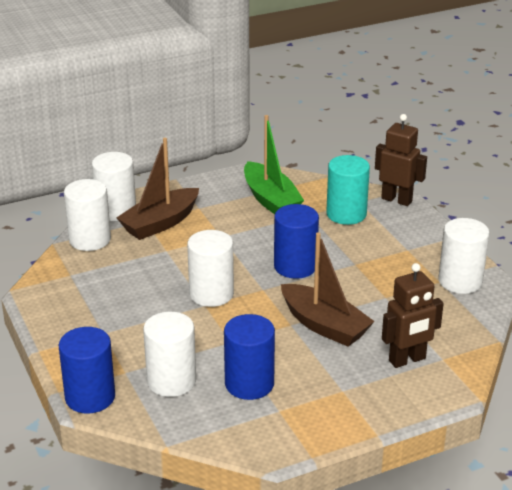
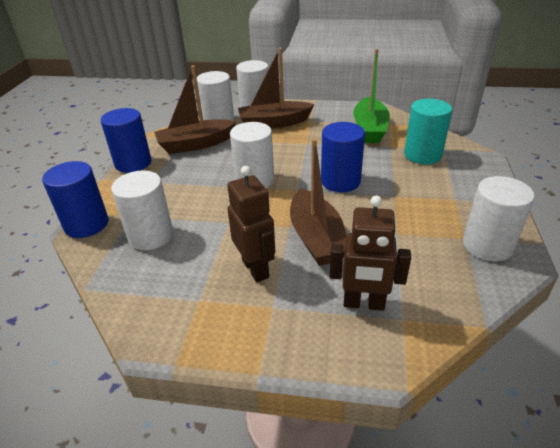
camera: 35 degrees right, 5 degrees up
blue cylinder [224,314,275,400] -> blue cylinder moved to [101,108,151,173]
brown robot [375,114,427,206] -> brown robot moved to [227,166,276,282]
none -> brown boat [154,65,236,154]

